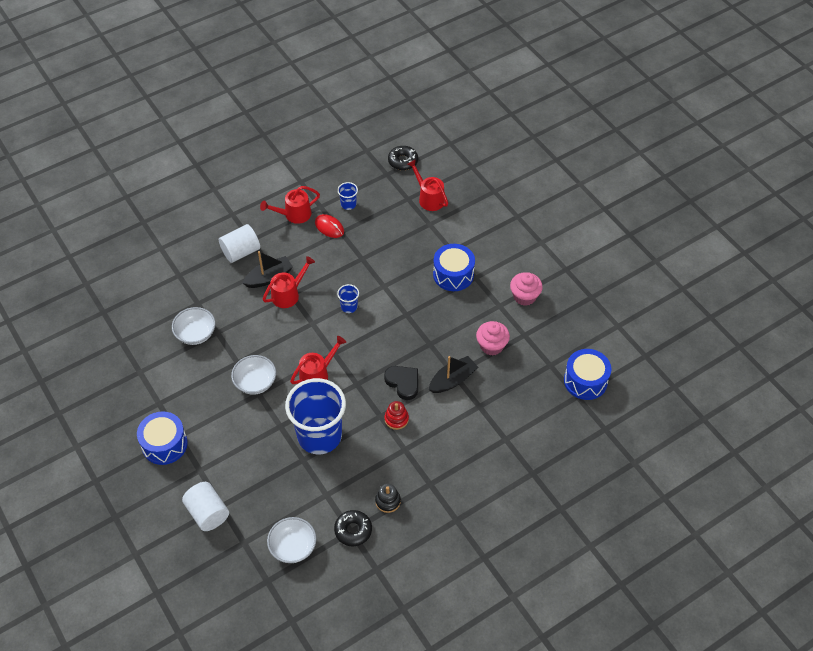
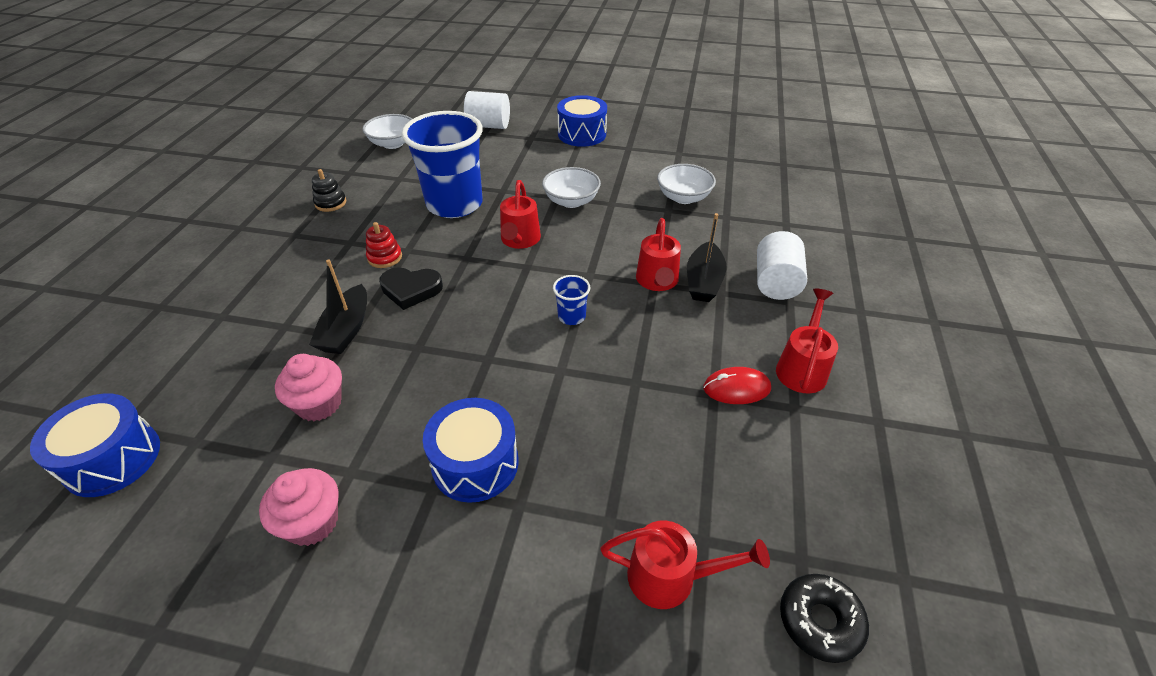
camera: 135 degrees right, 10 degrees down
black donut [334,510,372,546] -> none
blue cup [337,182,358,210] -> none

